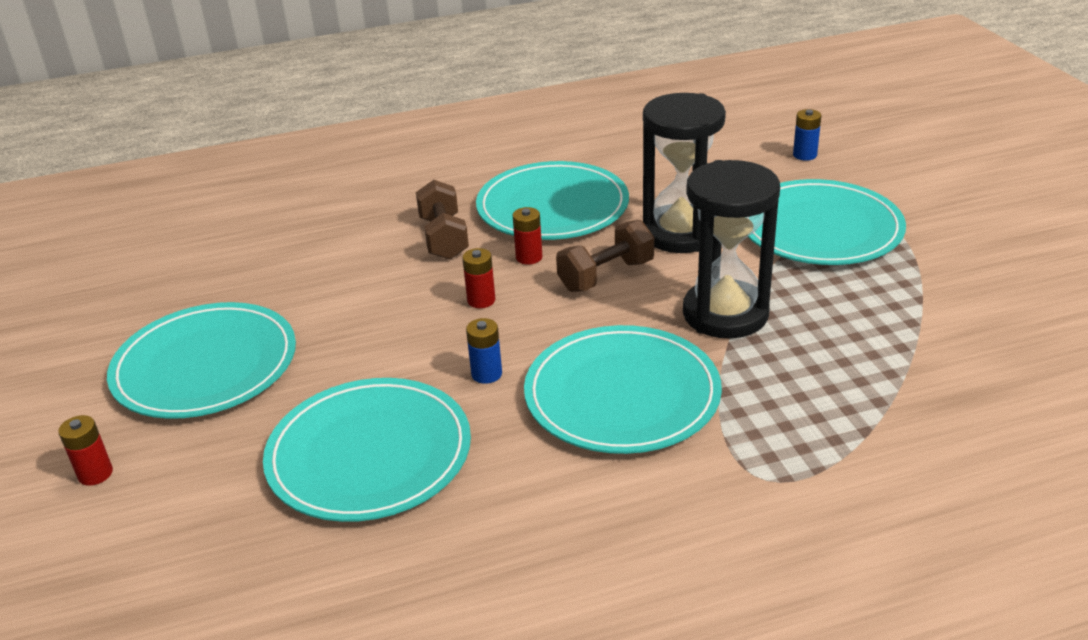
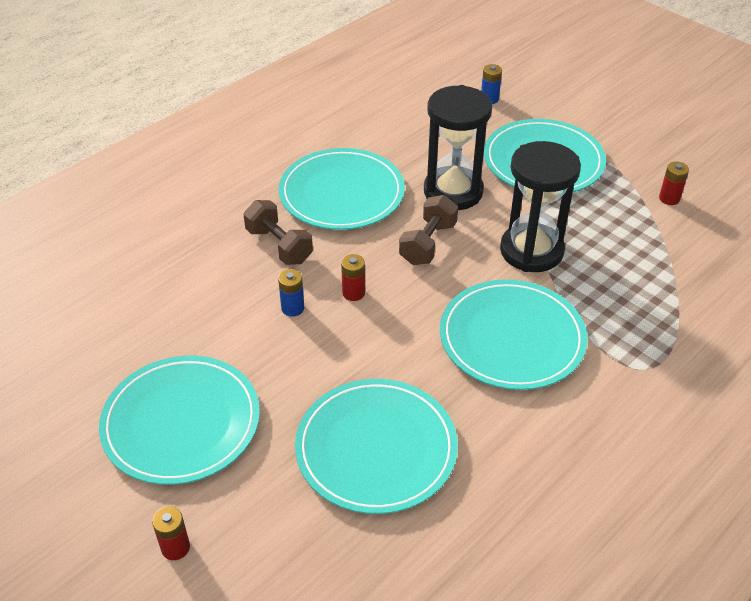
camera: 30 degrees left, 10 degrees up
blue battery [466,318,502,384] -> blue battery moved to [278,269,304,317]
red battery [513,207,543,265] -> red battery moved to [659,161,689,205]

